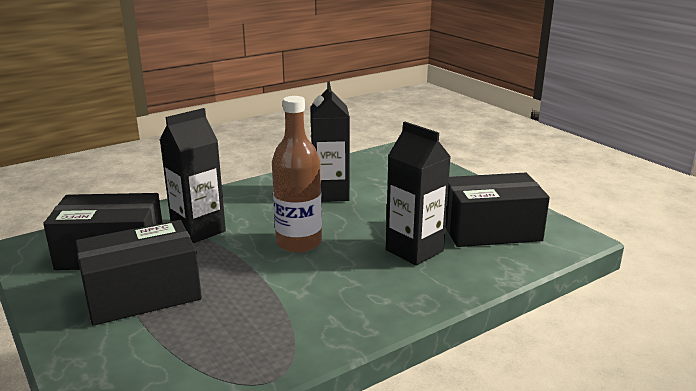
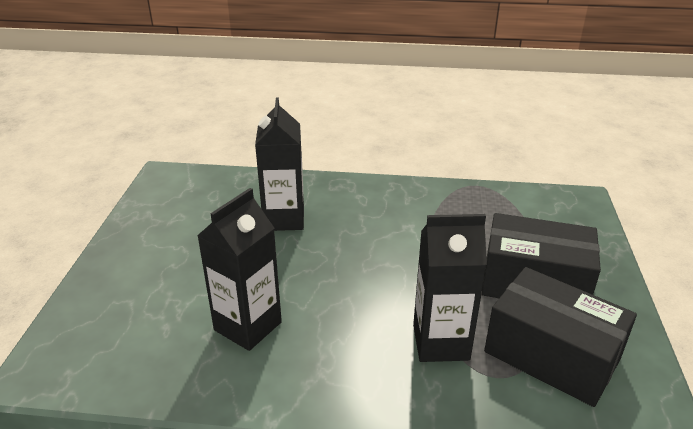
camera: 140 degrees left, 10 degrees up
brown bottle [272,96,322,253] -> none
black box [446,173,550,247] -> none

